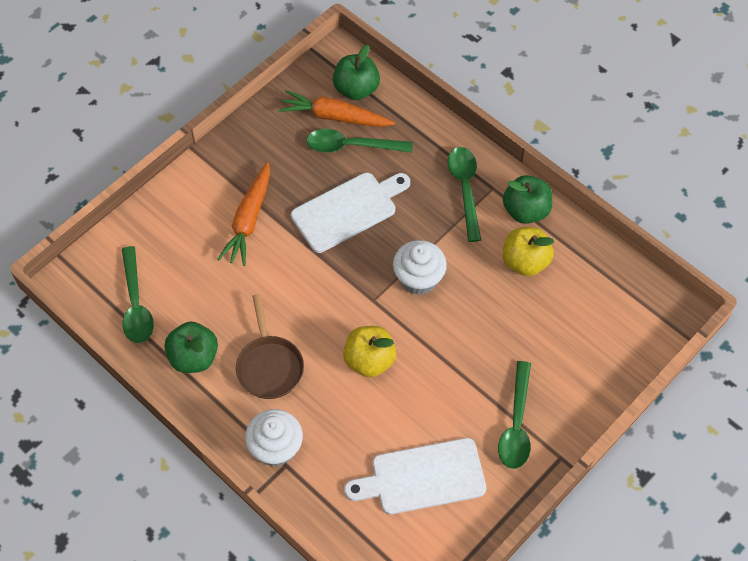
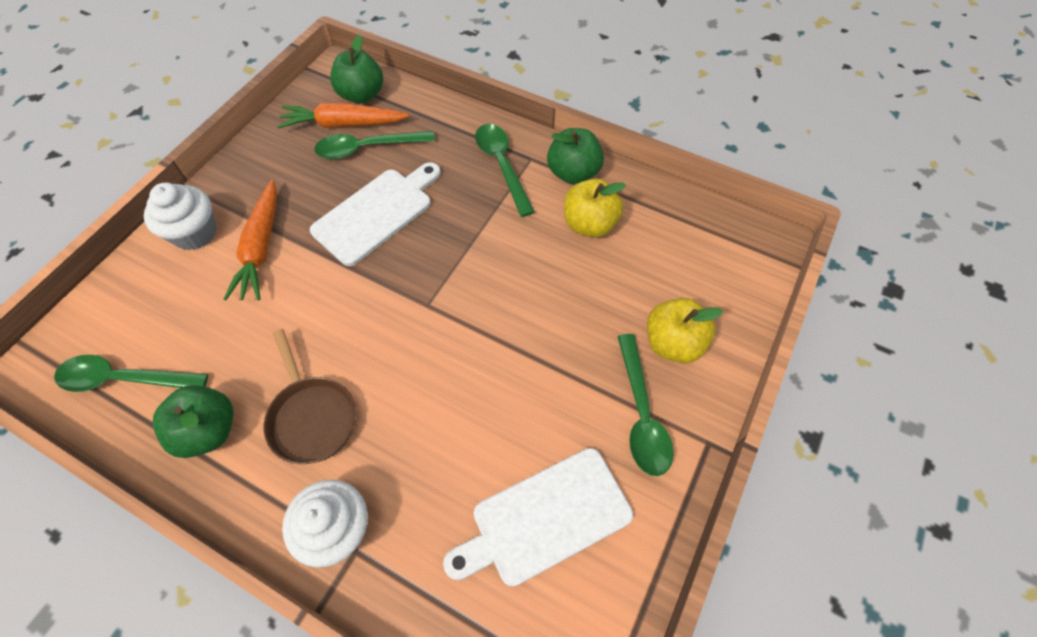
camera: 15 degrees left, 0 degrees up
green spoon [122,246,154,343] -> green spoon turned 120 degrees clockwise [54,355,208,392]
yellow apple [343,326,396,377] -> yellow apple moved to [647,298,723,363]
white cupcake [393,240,447,295] -> white cupcake moved to [144,182,217,250]

